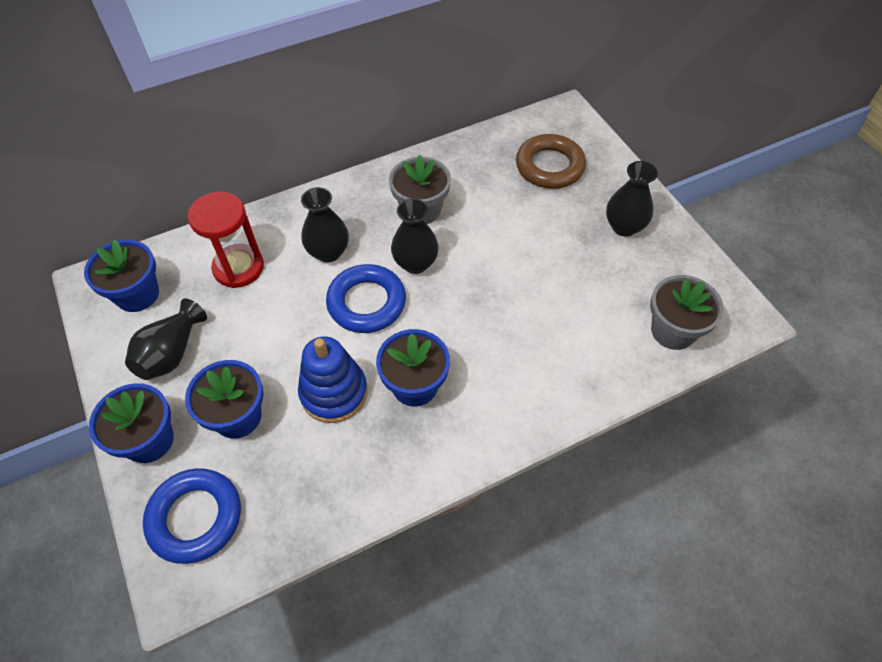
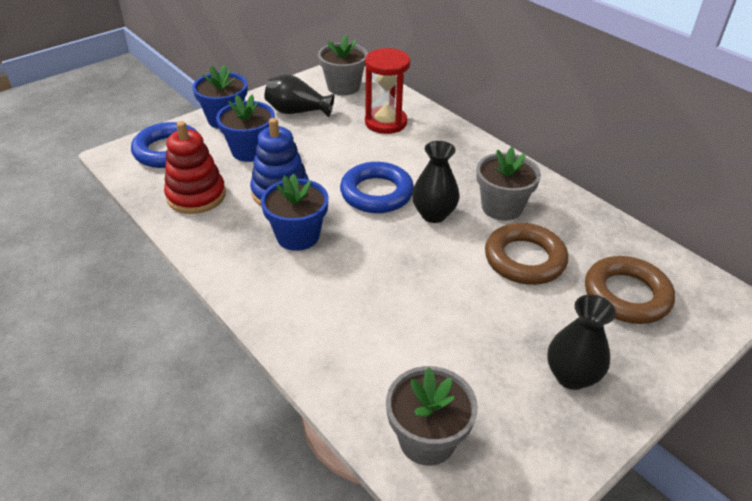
camera: 75 degrees right, 15 degrees down
blue flower pot [84,240,159,312] -> grey flower pot [318,35,368,95]
black vase [301,187,349,263] -> none
none -> red stacking toy [164,121,226,214]
none -> brown ring [485,223,568,285]

